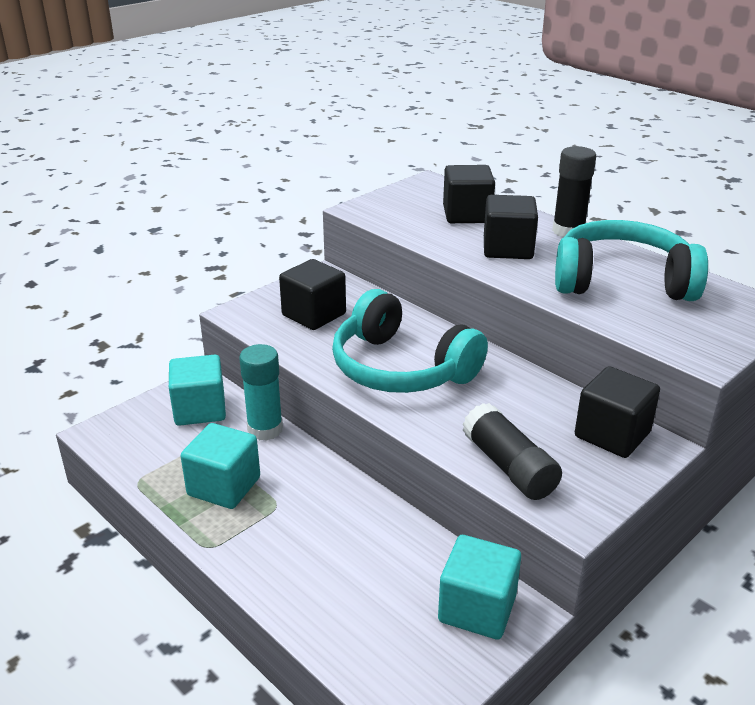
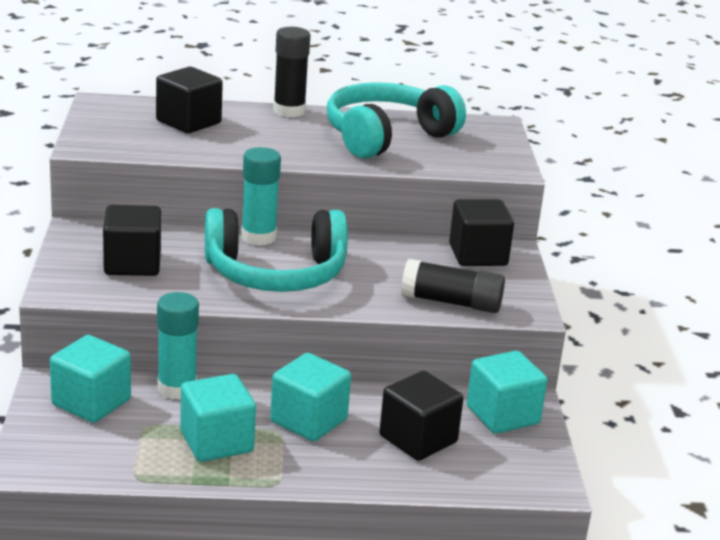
camera: 50 degrees left, 5 degrees down
black cube [484,195,538,259] -> black cube moved to [379,371,464,461]
none -> turquoise glue stick [241,147,281,246]
none -> turquoise cube [270,353,351,442]

